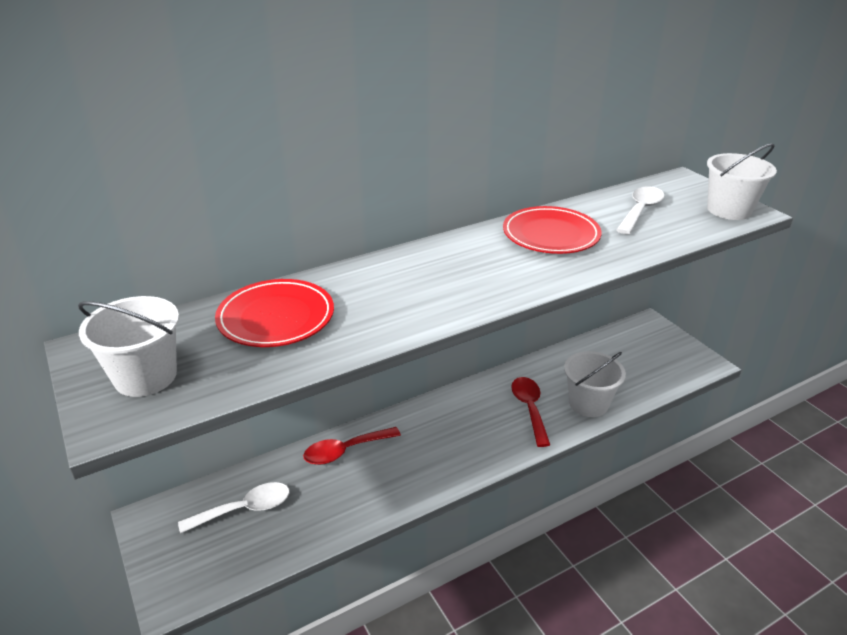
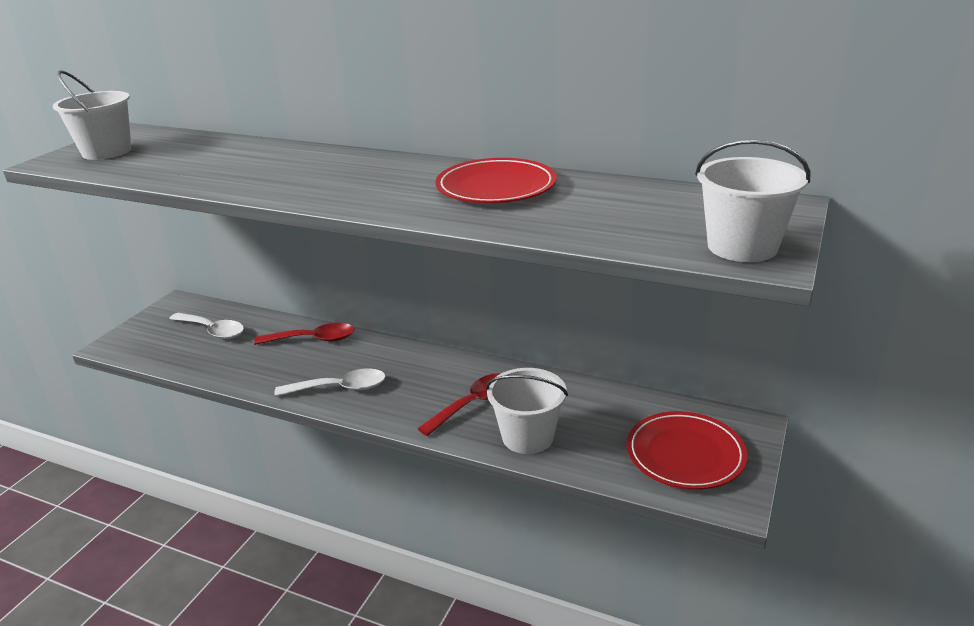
camera: 55 degrees right, 5 degrees down
red plate [215,279,334,347] -> red plate moved to [627,411,747,490]
red spoon [303,427,401,465] -> red spoon turned 150 degrees clockwise [254,323,355,345]
white spoon [616,186,665,235] -> white spoon moved to [274,368,386,397]

